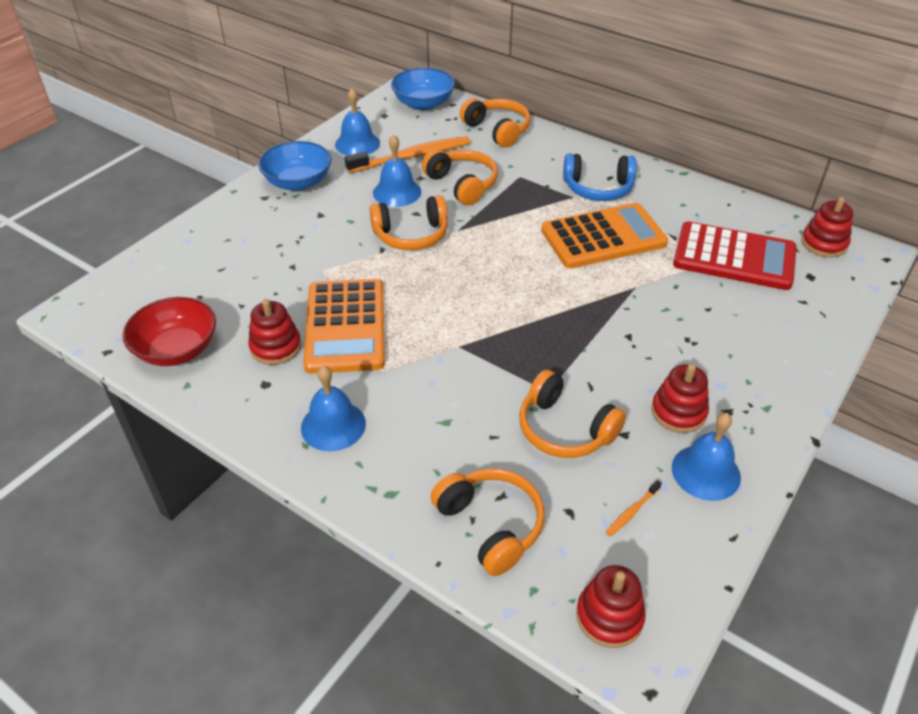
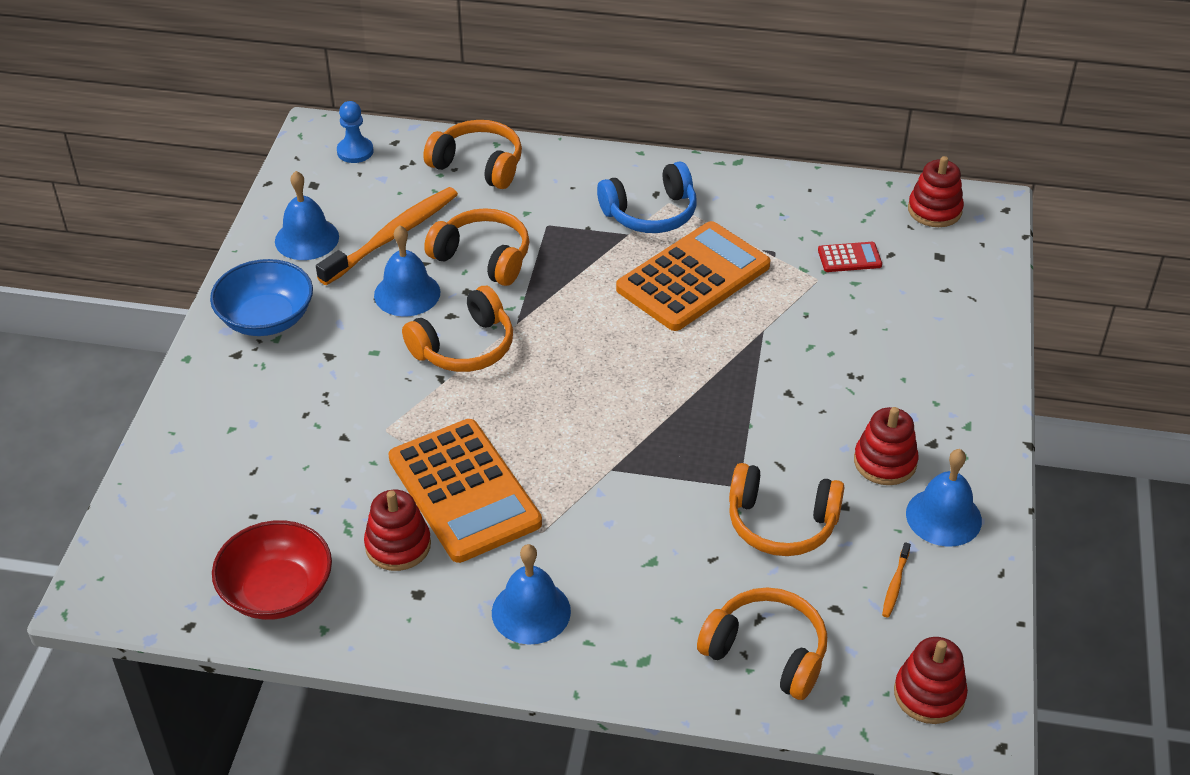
camera: 25 degrees left, 0 degrees up
blue bowl [391,68,455,110] -> blue pawn [337,101,373,163]
red calculator [673,221,797,290] -> red calculator [818,242,882,272], size x0.42

